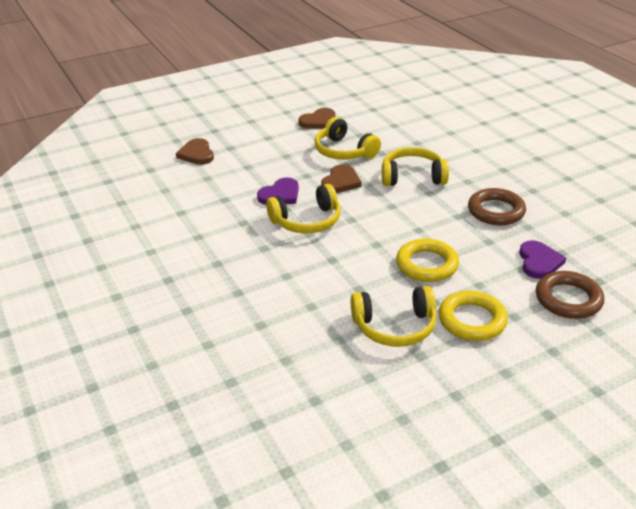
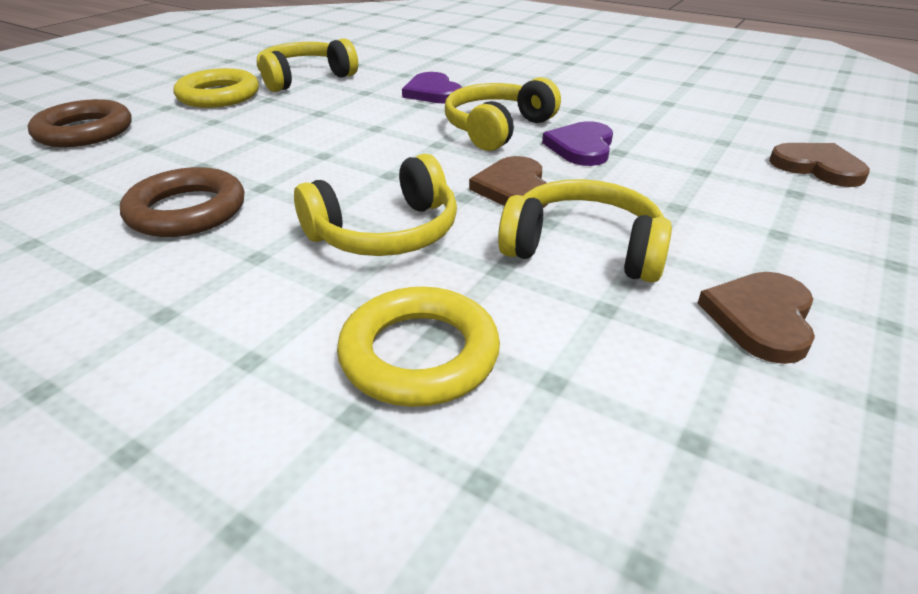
camera: 150 degrees right, 0 degrees up
yellow ring [396,239,459,282] -> yellow ring moved to [337,287,500,407]
purple heart [519,240,566,279] -> purple heart moved to [402,72,462,104]

